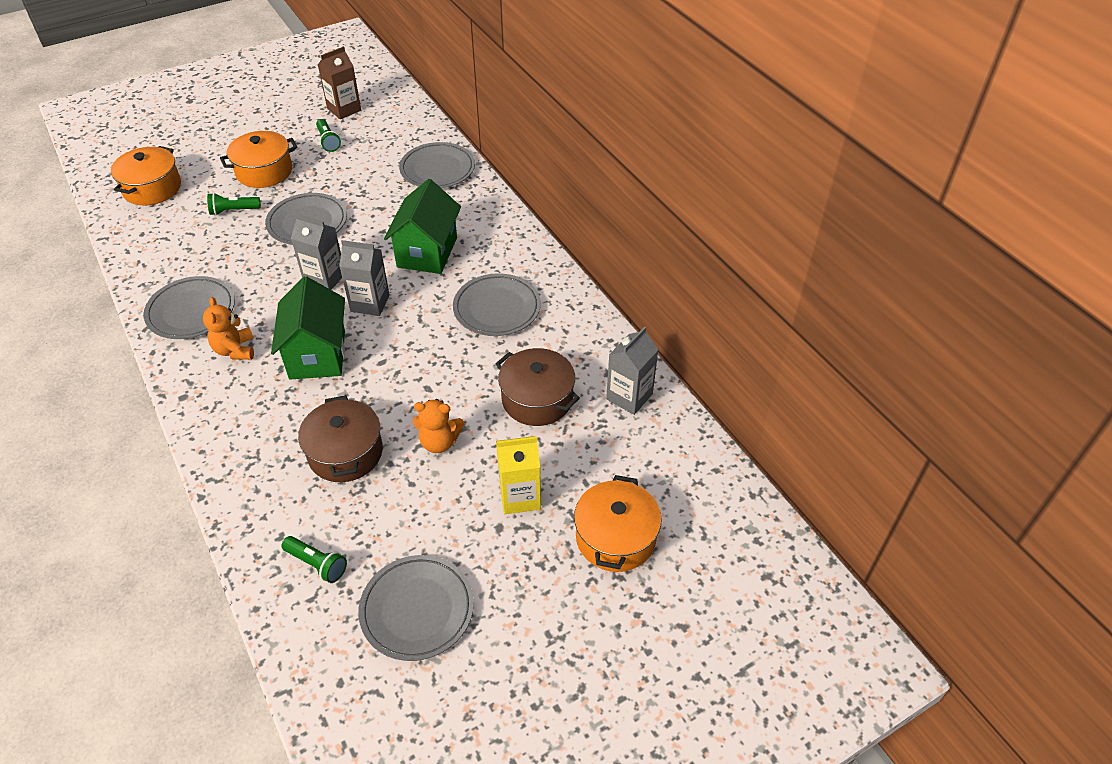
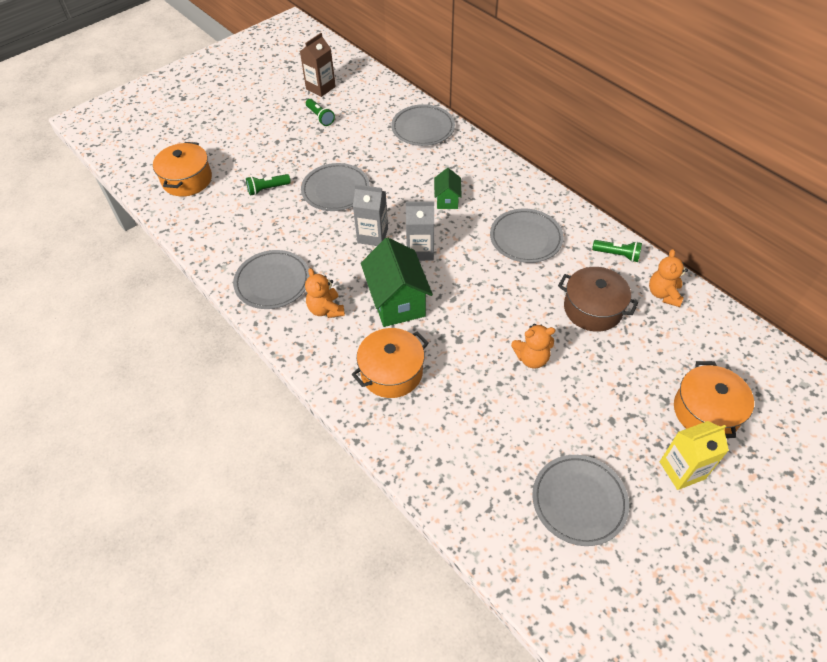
camera: 10 degrees left, 5 degrees up
orange pot [220,131,297,188] -> orange pot moved to [352,328,429,398]
green flashlight [281,536,347,583] -> green flashlight moved to [592,240,642,262]
brown pot [298,395,383,482] -> none
green house [384,179,461,274] -> green house [434,168,462,209], size x0.53
yellow carton [496,436,541,514] -> yellow carton moved to [660,421,729,490]
grey carton [606,327,659,415] -> orange teddy bear [649,249,688,307]

